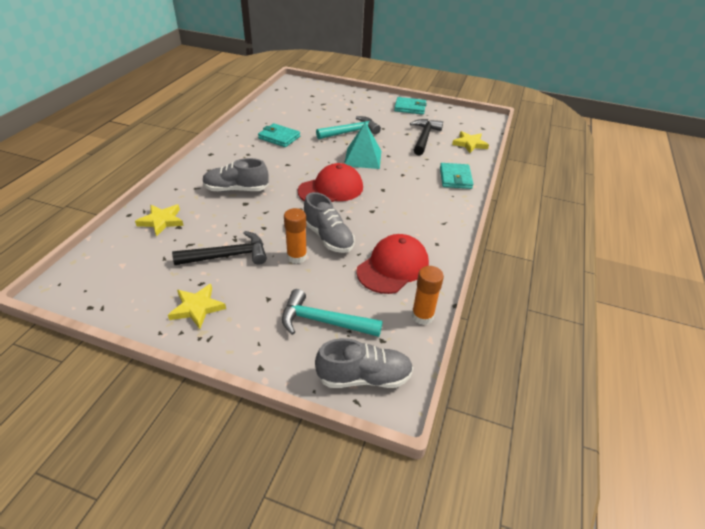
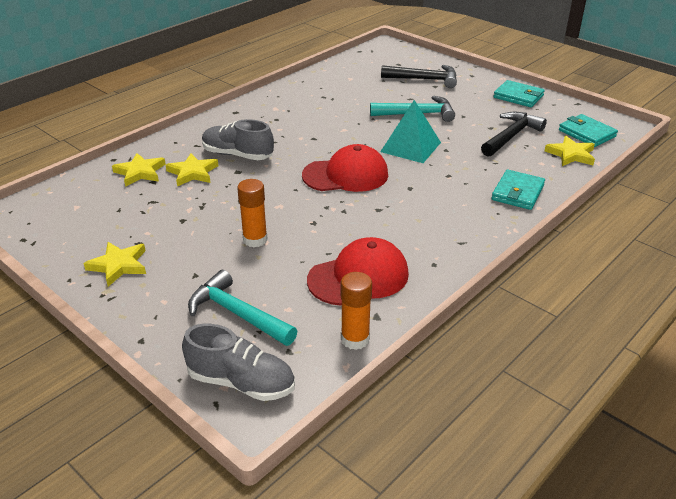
camera: 25 degrees right, 5 degrees down
black hammer [172,231,267,265] -> black hammer moved to [381,65,457,88]
turquoise wallet [258,123,300,147] -> turquoise wallet moved to [559,114,618,147]
grey shoe [304,192,355,253] -> none
none -> yellow star [166,153,219,186]

